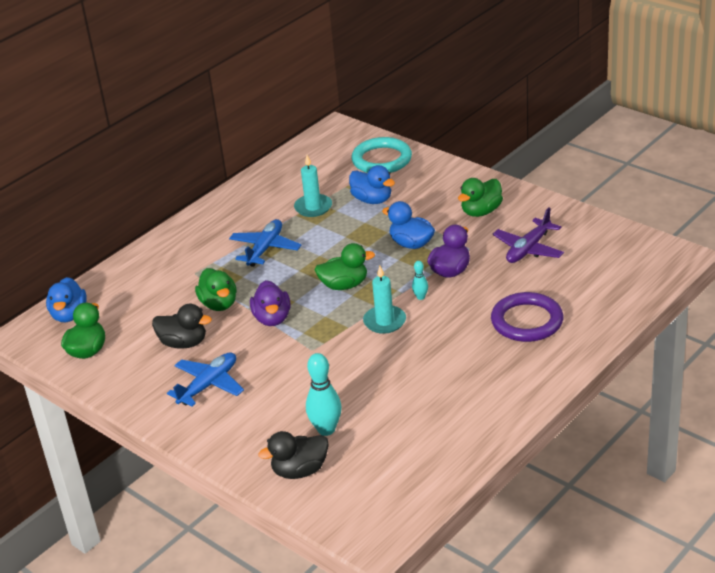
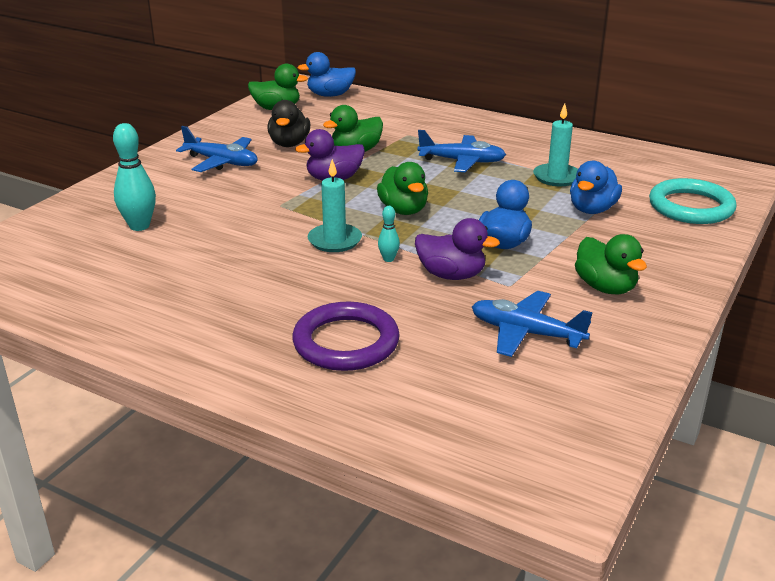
camera: 75 degrees right, 5 degrees down
black duck [258,431,329,479] -> none
green duck [458,178,503,217] -> green duck turned 150 degrees counterclockwise [575,234,647,294]
purple plane [493,207,564,263] -> blue plane [472,291,593,357]

